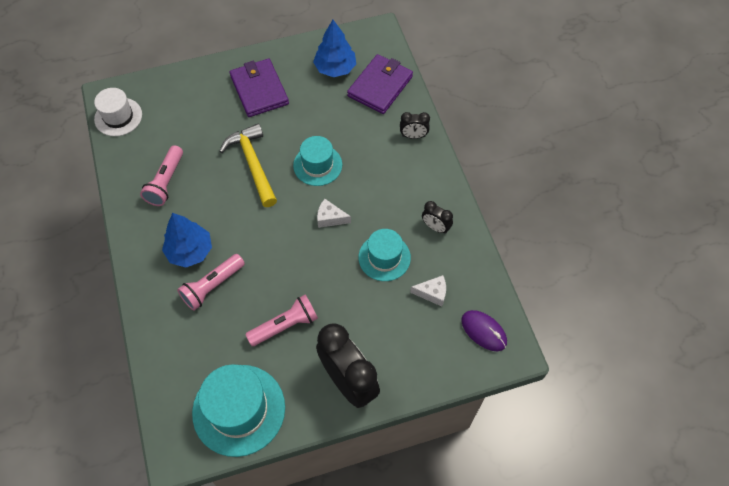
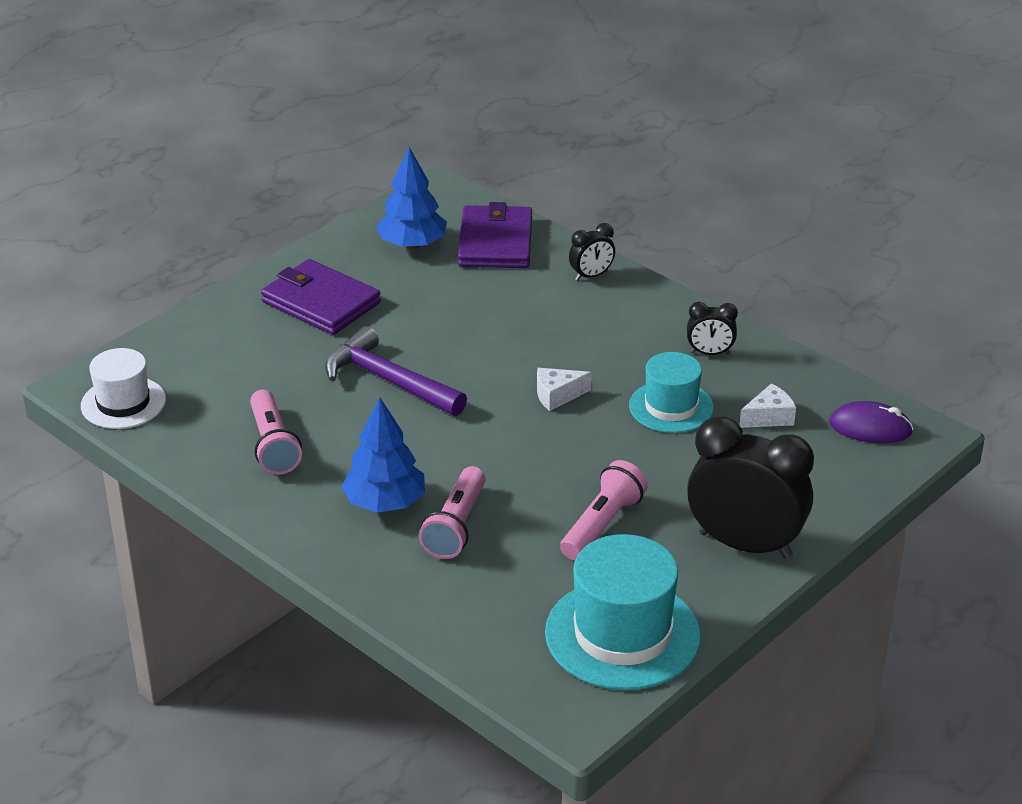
camera: 30 degrees left, 25 degrees down
yellow hammer [219,123,277,207] -> purple hammer [325,326,467,416]
turquoise hat [293,136,342,186] -> none

